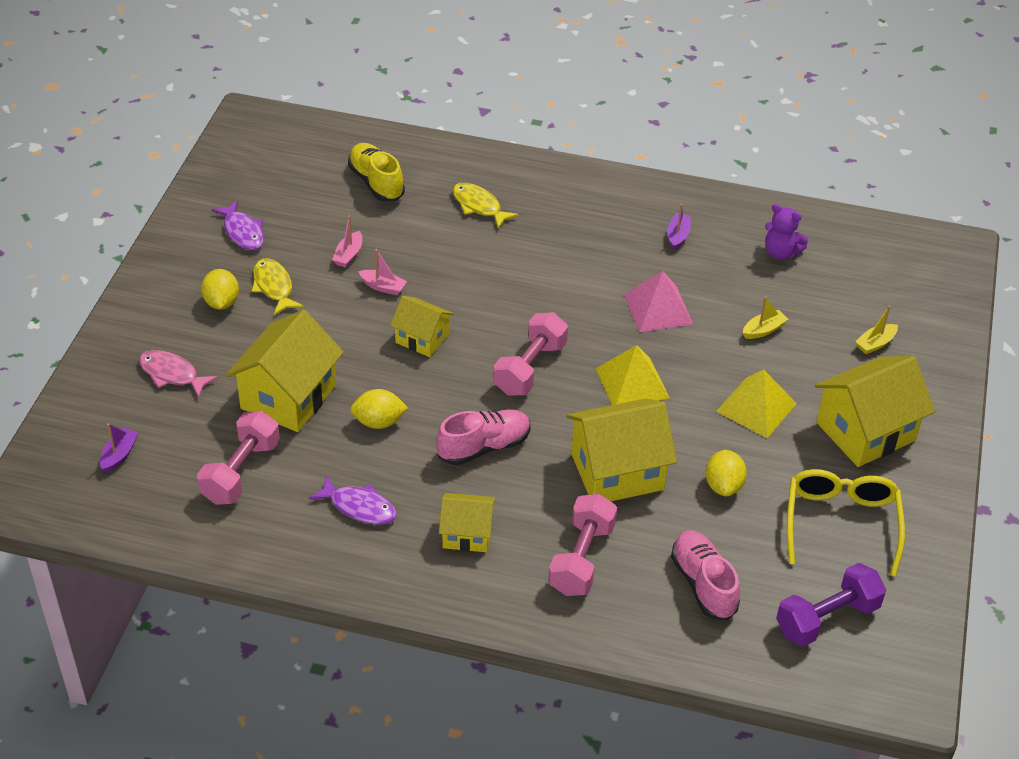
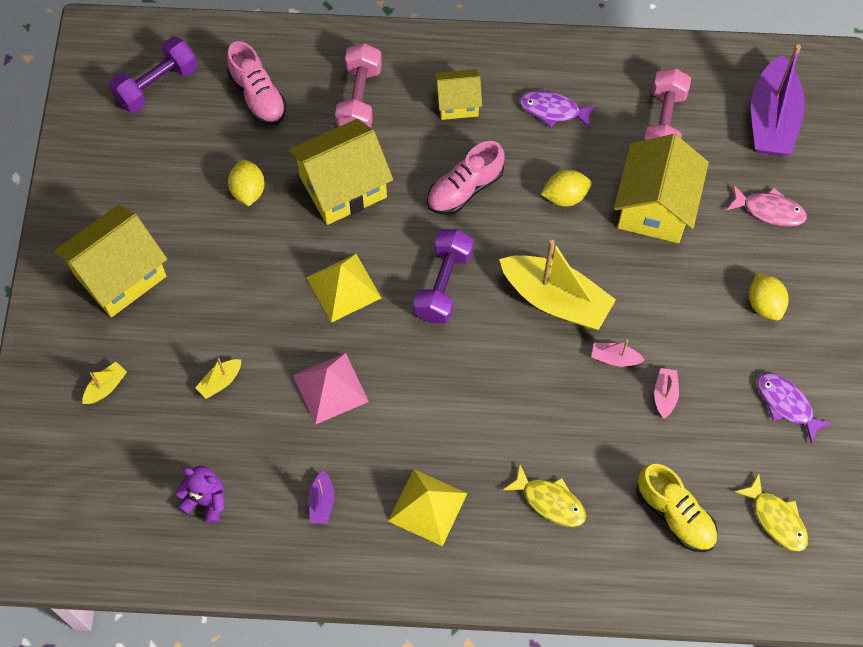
camera: 170 degrees right, 20 degrees up
purple boat [100,423,139,473] -> purple boat [751,44,805,156], size x2.34
yellow fish [252,258,303,315] -> yellow fish moved to [734,474,808,551]
yellow house [390,296,454,357] -> yellow boat [499,240,616,330]
pink dumbbell [493,312,568,396] -> purple dumbbell [413,229,474,324]
yellow pyramid [716,370,797,438] -> yellow pyramid moved to [388,469,468,546]
yellow glasses [787,469,905,577] -> none

